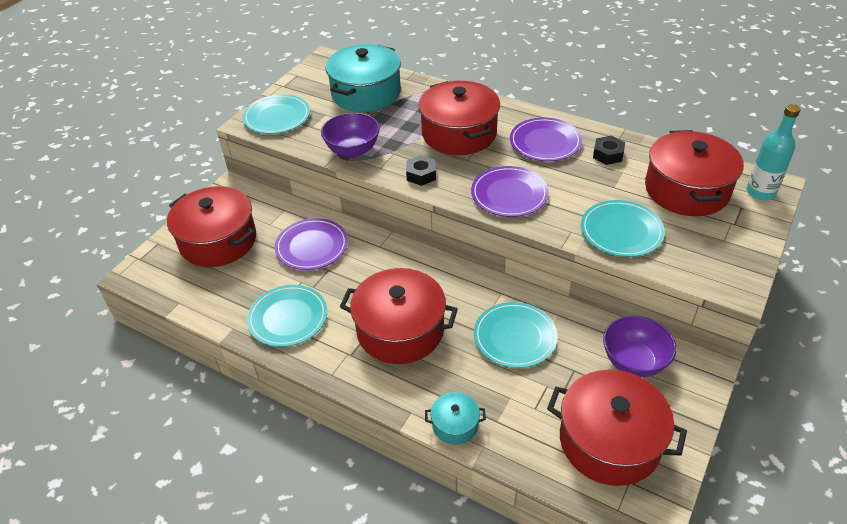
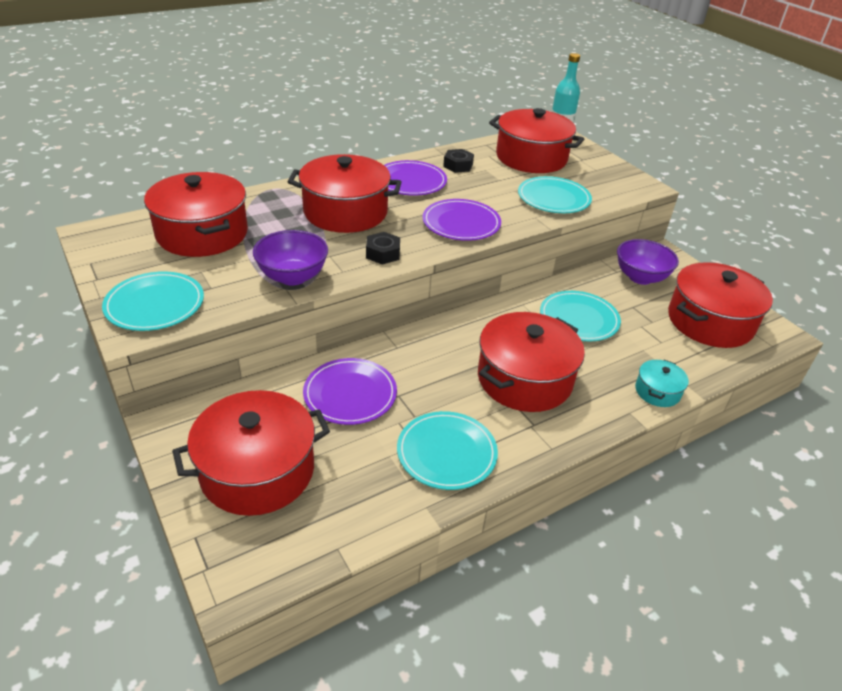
camera: 65 degrees left, 5 degrees down
turquoise pot [325,44,401,112] -> red pot [144,172,248,257]

